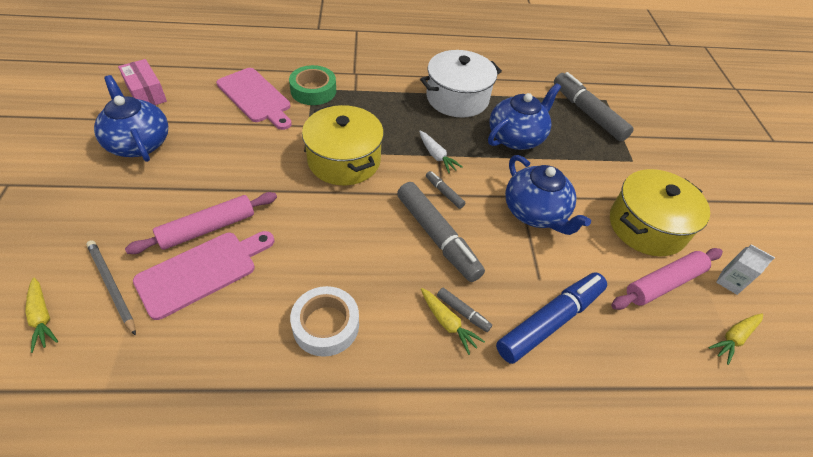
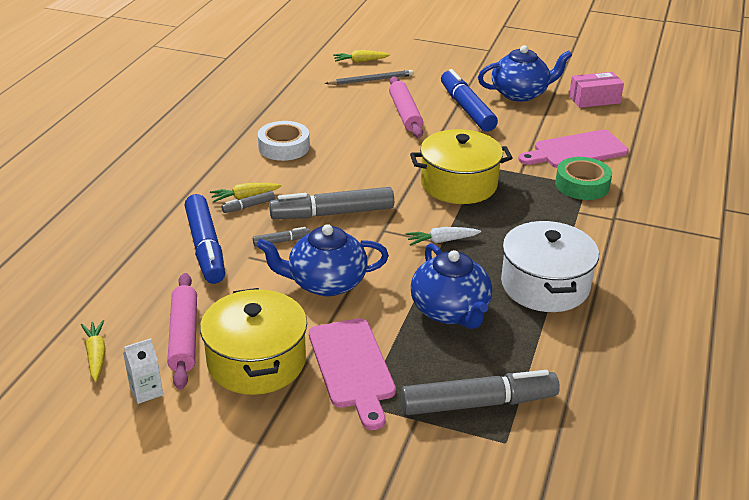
camera: 115 degrees right, 15 degrees down
pink cutting board [133,231,274,320] -> pink cutting board moved to [309,318,396,430]
grey marker [426,171,465,209] -> grey marker moved to [253,227,310,246]
none -> blue marker [441,69,498,132]

